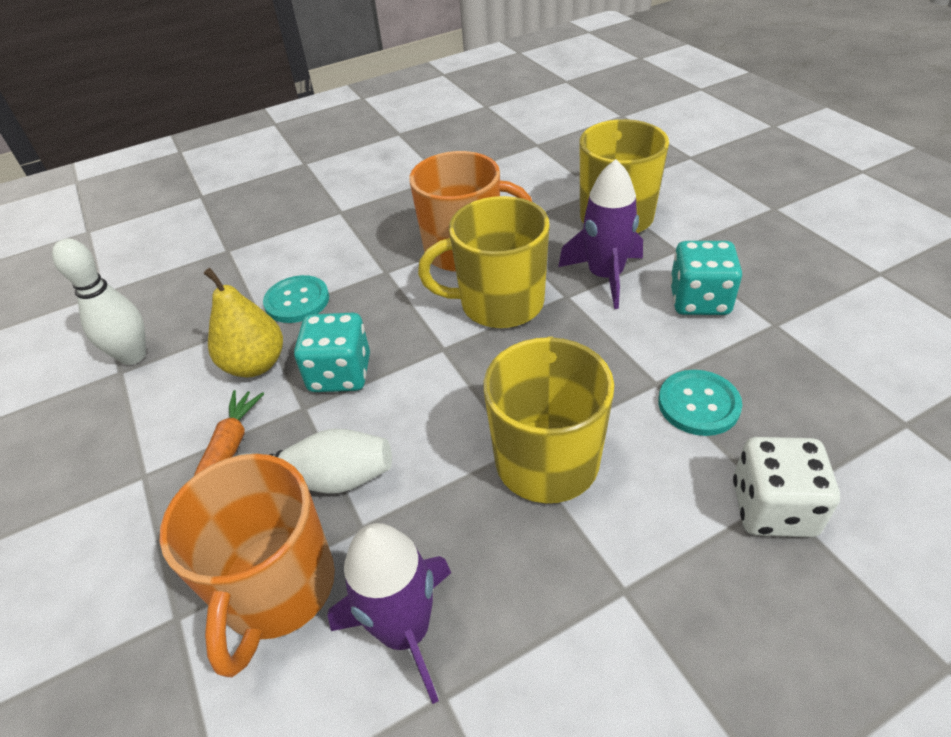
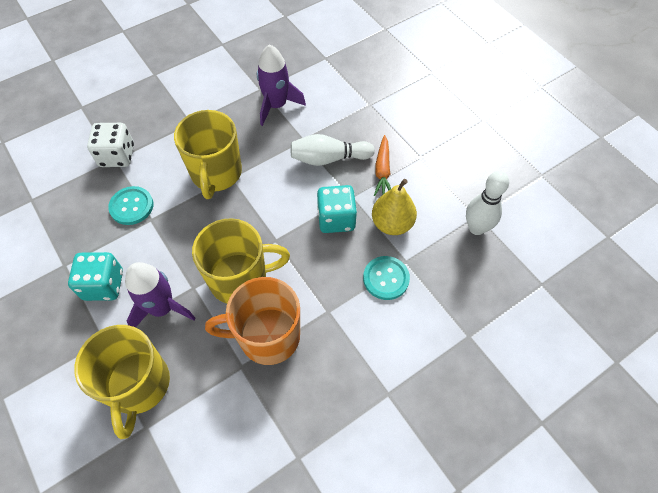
camera: 170 degrees right, 15 degrees up
orange mug [160,454,335,677] -> none

